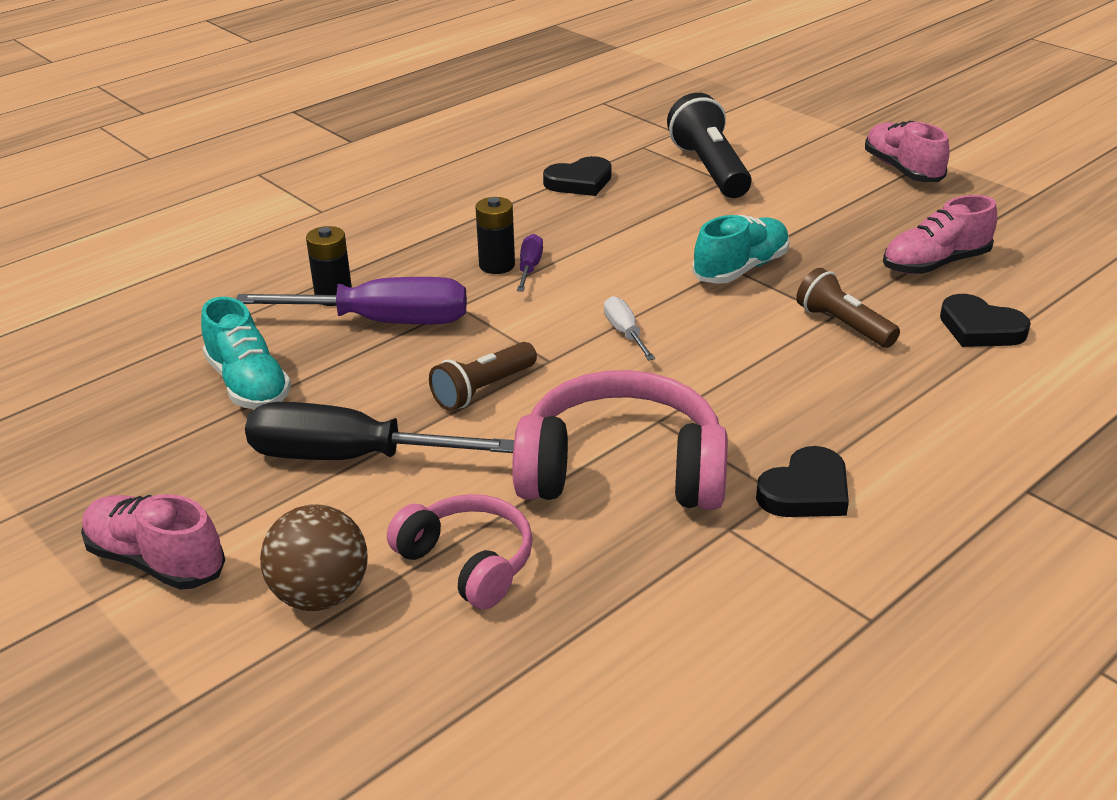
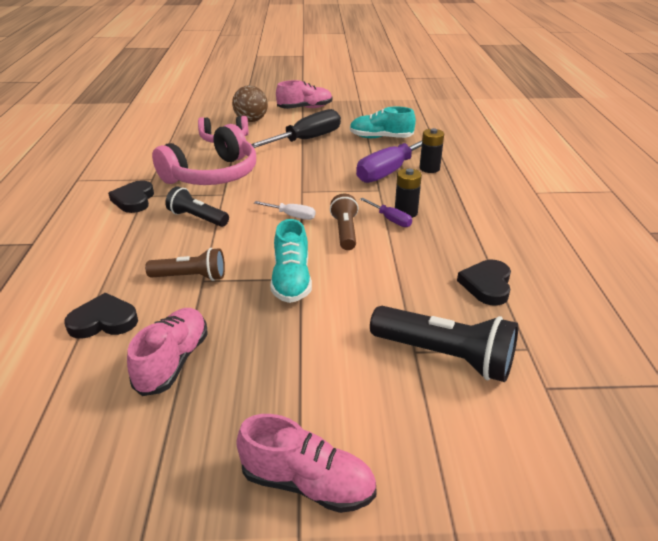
camera: 130 degrees right, 0 degrees up
brown flashlight [429,342,537,411] -> brown flashlight moved to [330,194,359,250]
none -> black flashlight [165,186,229,227]

